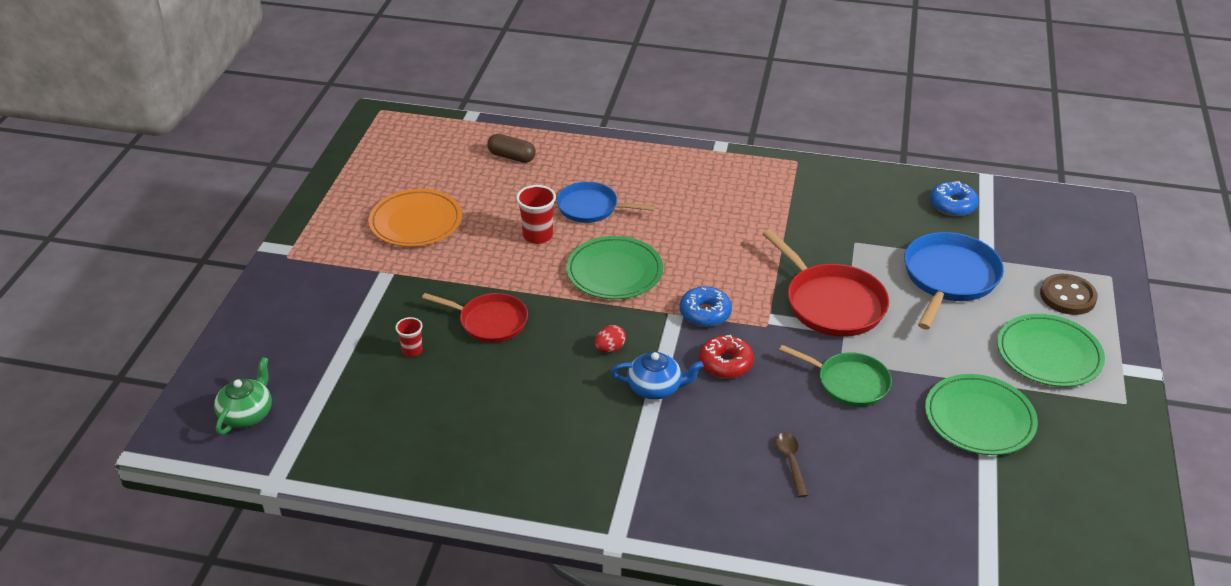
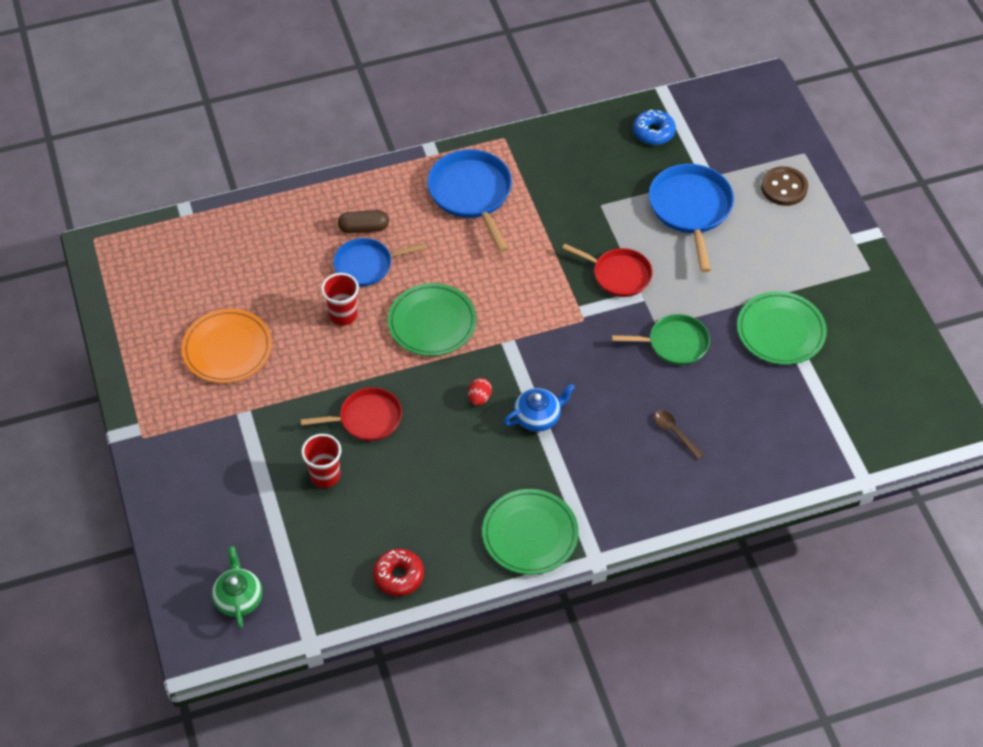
camera: 30 degrees left, 15 degrees up
red cup [395,317,423,357] -> red cup [301,434,341,488], size x1.62
brown capsule [487,134,536,163] -> brown capsule moved to [338,210,389,233]
blue donut [680,286,732,327] -> none
red donut [699,335,754,378] -> red donut moved to [373,549,424,596]
red pan [763,229,889,337] -> red pan [562,244,653,297], size x0.66
green plate [997,314,1105,387] -> green plate moved to [482,489,579,575]
none -> blue pan [427,149,512,252]

